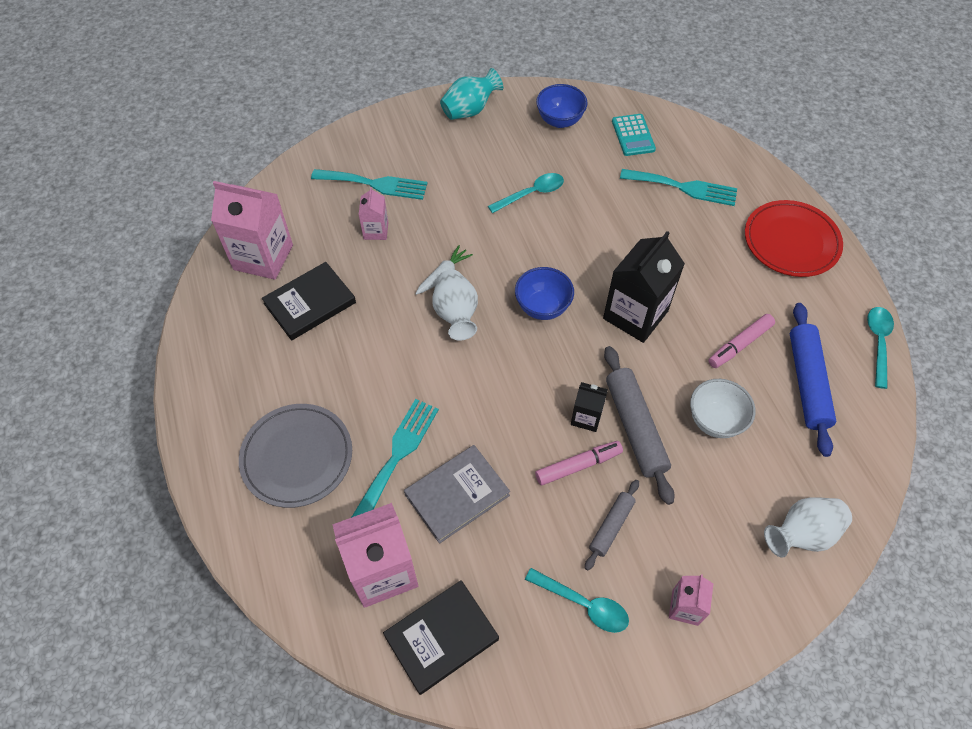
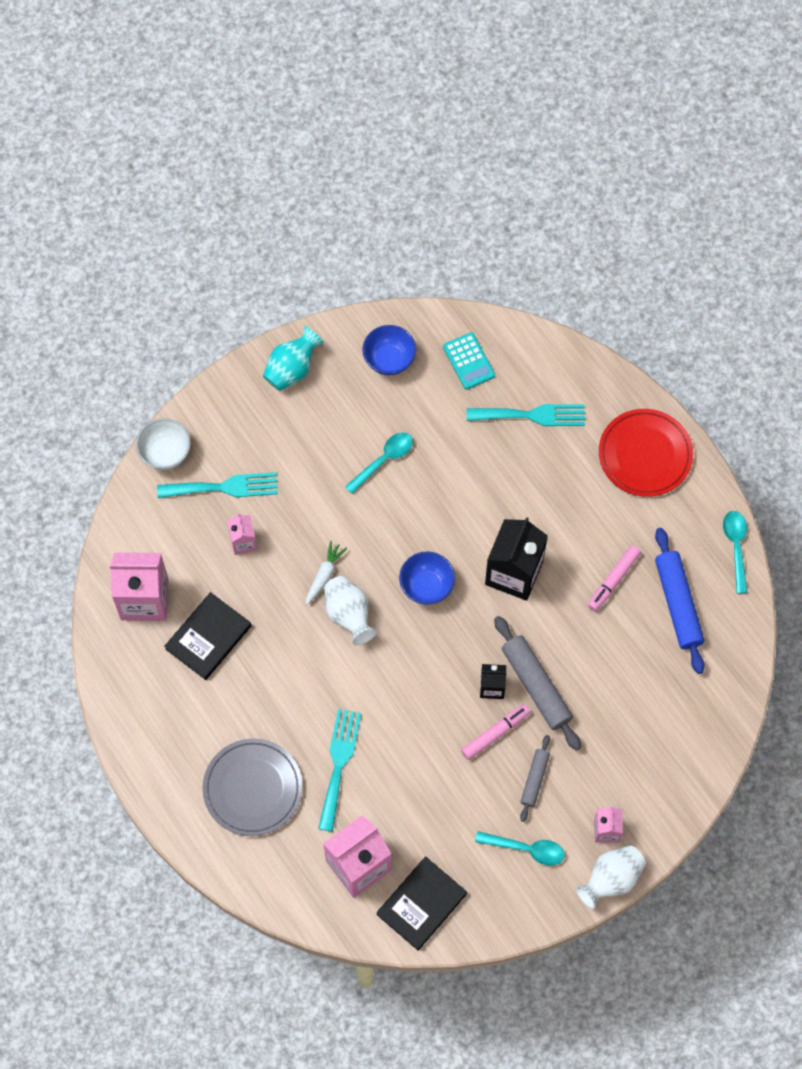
camera: 15 degrees left, 10 degrees up
grey book [404,445,510,544] -> none
white bowl [690,379,756,438] -> white bowl moved to [136,418,191,470]
white vase [764,498,852,558] -> white vase moved to [576,845,646,909]

